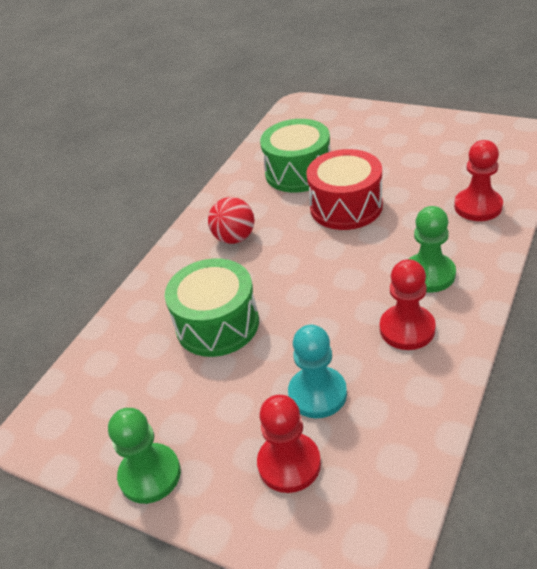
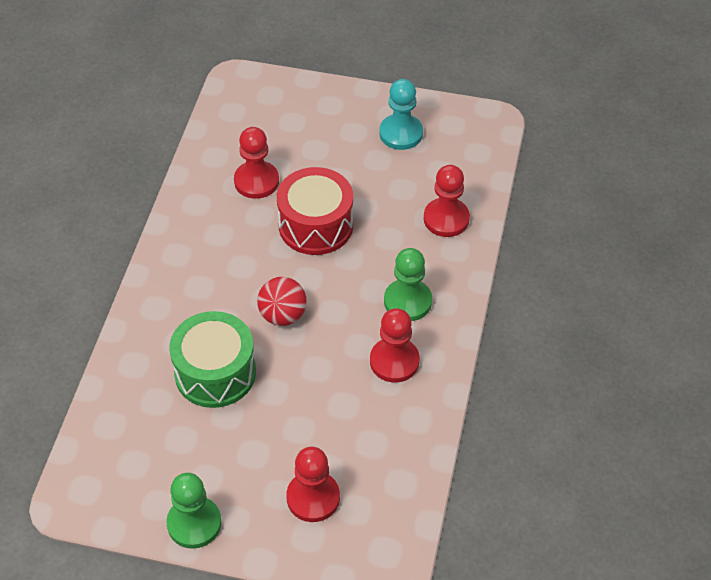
camera: 20 degrees left, 10 degrees up
red ball [208,197,254,244] -> red ball moved to [257,277,307,326]
green drum [260,119,331,193] -> red pawn [234,127,279,199]
turquoise pawn [288,325,347,418] -> turquoise pawn moved to [379,79,423,150]

